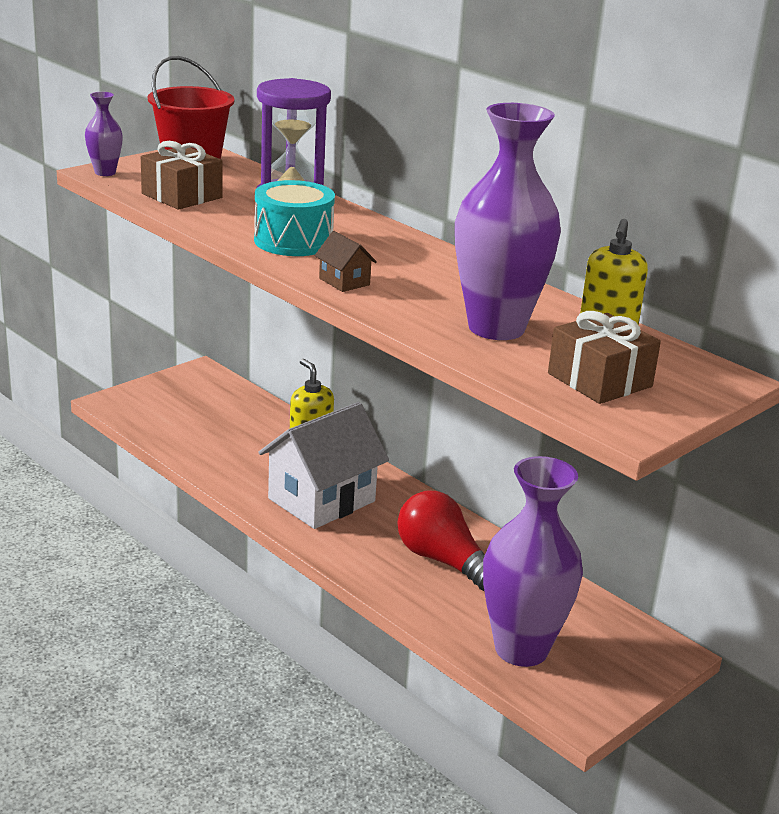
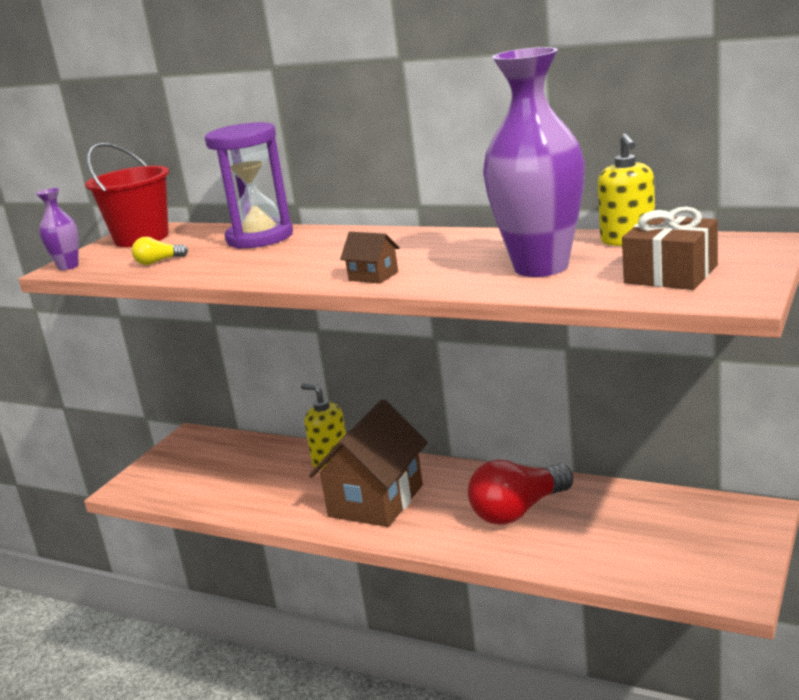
camera: 15 degrees left, 5 degrees down
brown gift [141,141,223,210] -> yellow light bulb [132,237,188,265]
turquoise drum [254,180,335,256] -> none
white house [258,402,389,529] -> brown house [309,399,428,527]
red light bulb [397,490,485,591] -> red light bulb turned 60 degrees counterclockwise [468,460,573,525]
purple vase [483,456,583,667] -> none

